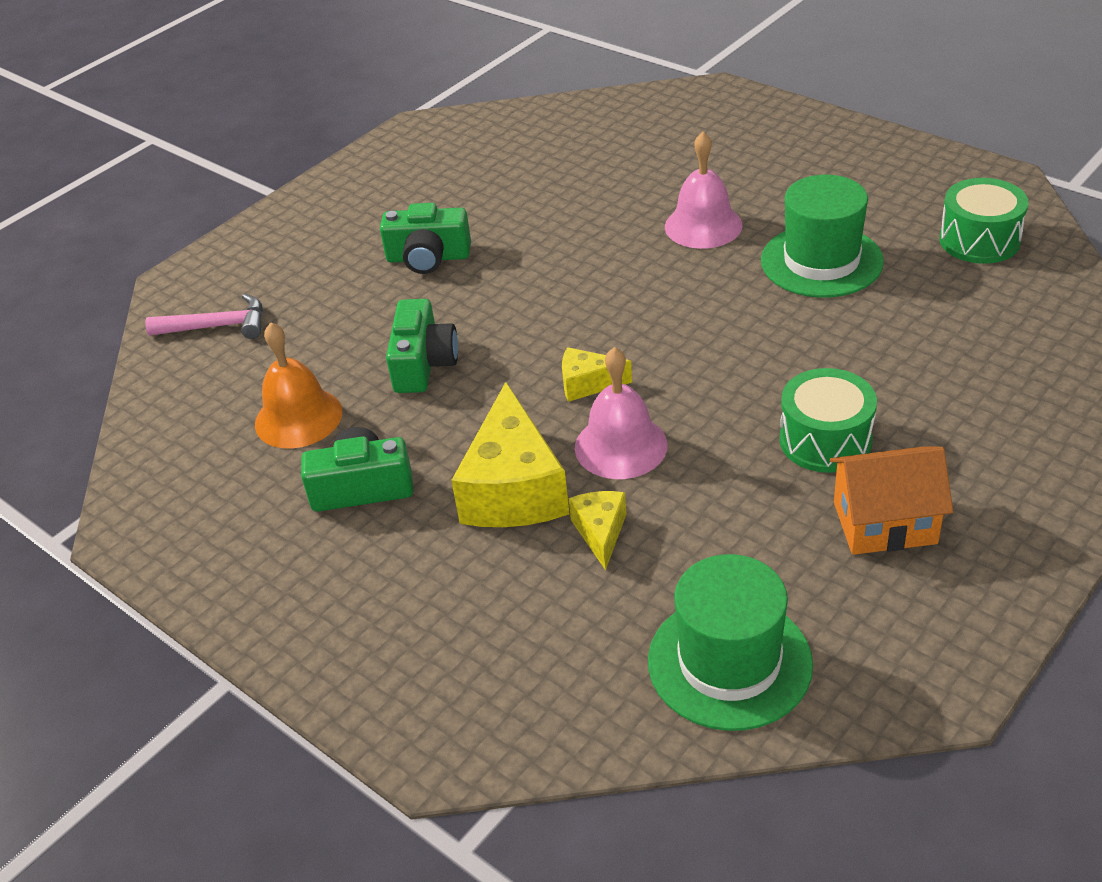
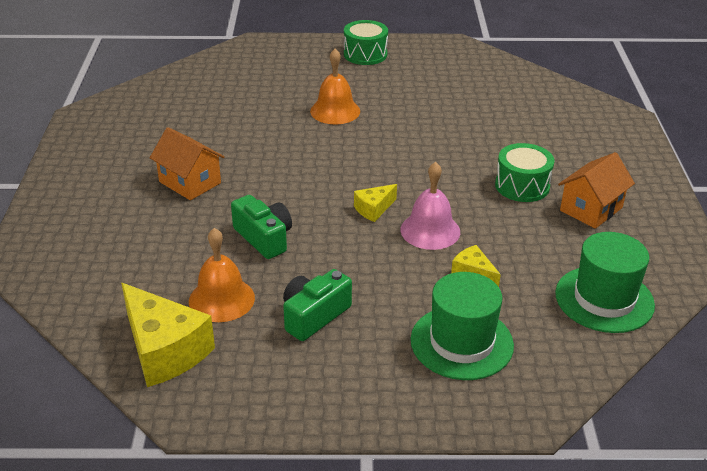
camera: 45 degrees left, 5 degrees down
pink hammer [145,294,263,339] -> none
green camera [380,203,471,274] -> orange house [150,127,224,200]
yellow cheese [451,382,569,527] -> yellow cheese moved to [121,283,215,387]
pink bell [665,132,743,249] -> orange bell [310,49,360,124]
green hat [761,175,884,298] -> green hat moved to [411,272,514,380]
green drum [939,178,1028,264] -> green drum moved to [344,20,388,65]

